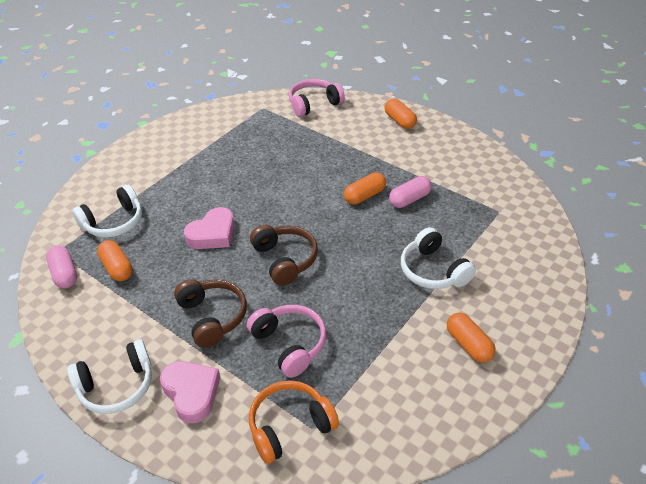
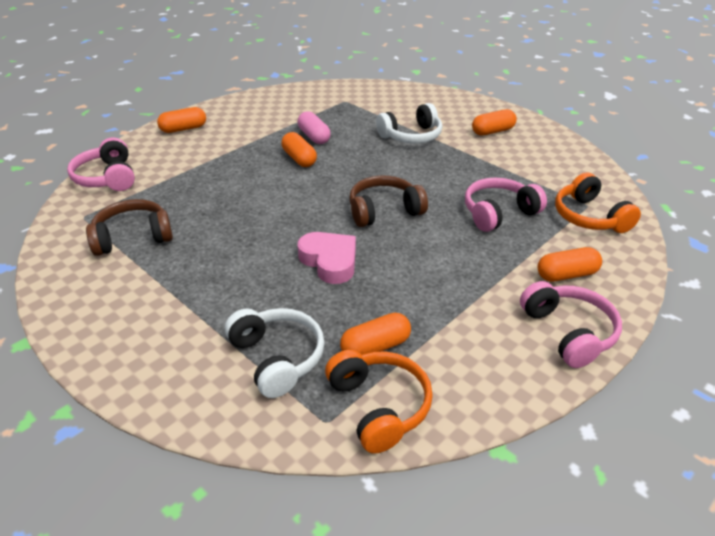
camera: 85 degrees left, 5 degrees down
pink capsule [46,246,77,288] -> orange headphones [325,350,433,454]
white headphones [67,340,152,414] -> pink headphones [520,281,622,368]
pink heart [160,361,220,423] -> orange capsule [538,247,602,282]
brown headphones [174,279,247,348] -> brown headphones moved to [86,199,173,256]

